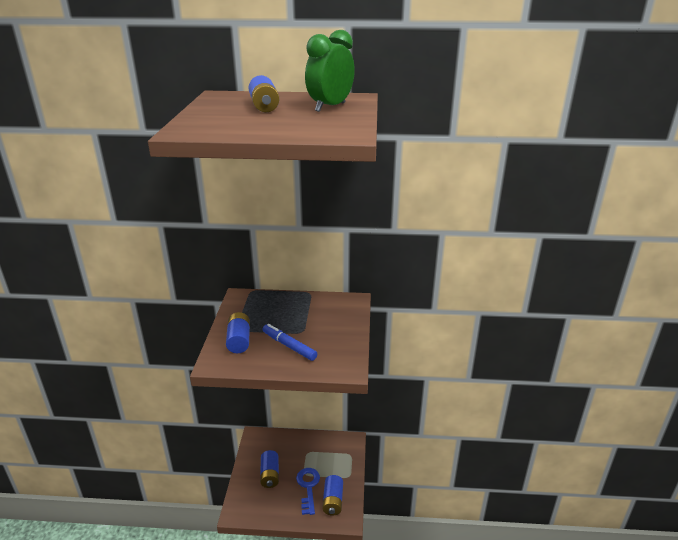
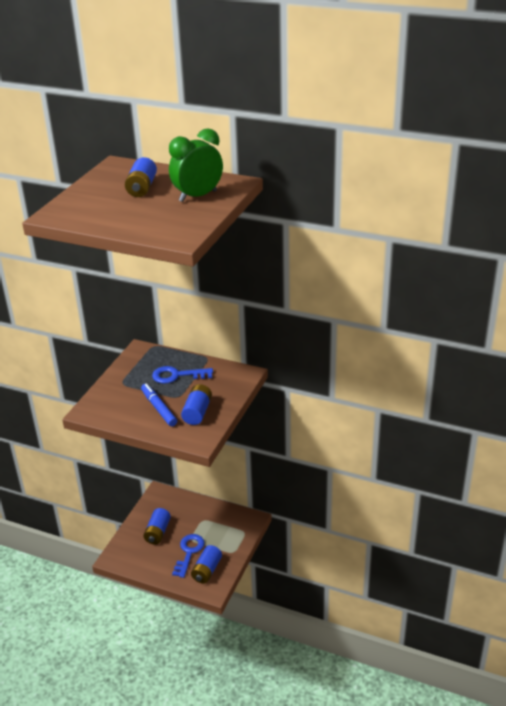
camera: 20 degrees right, 5 degrees up
blue battery [226,312,250,353] -> blue battery moved to [181,384,212,425]
none -> blue key [152,366,213,384]

